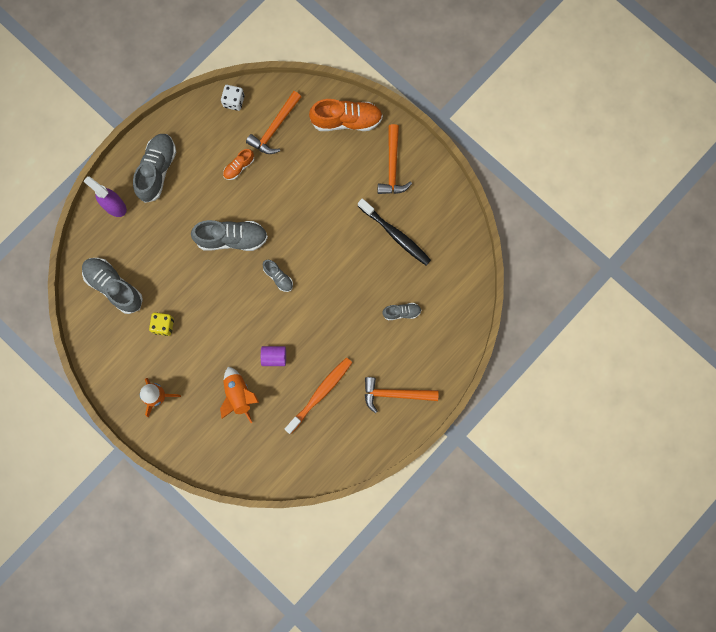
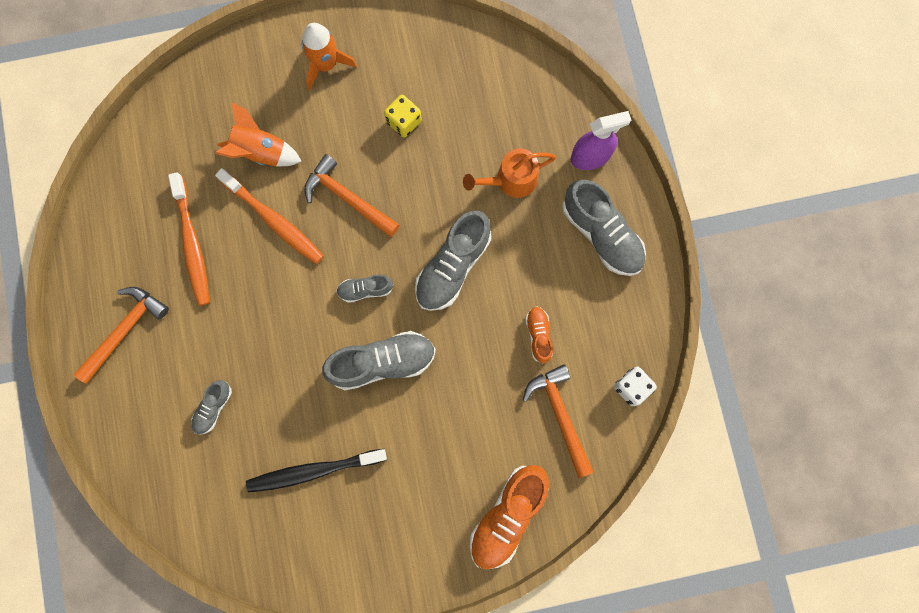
camera: 125 degrees right, 0 degrees up
grey shoe [82,258,143,314] -> grey shoe moved to [322,331,436,390]
purple cylinder [261,346,286,366] -> orange toothbrush [215,168,324,264]
orange hammer [377,124,412,194] -> orange hammer moved to [304,154,399,237]
none -> orange watering can [463,149,556,198]

